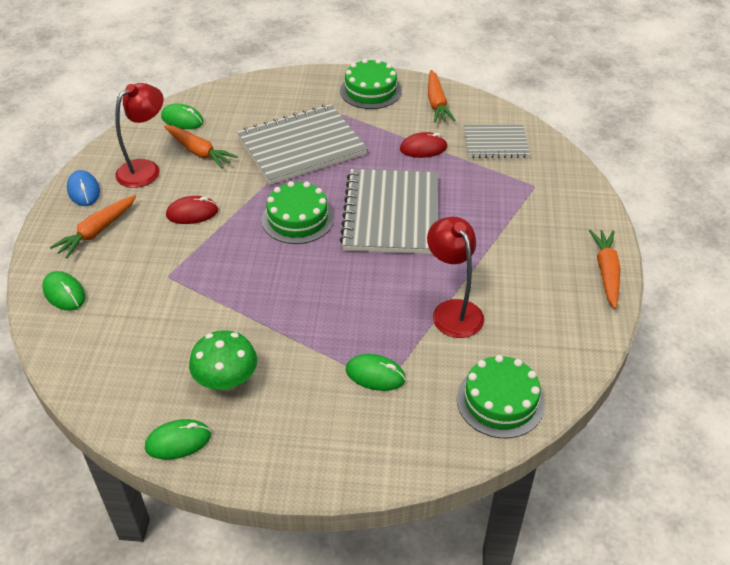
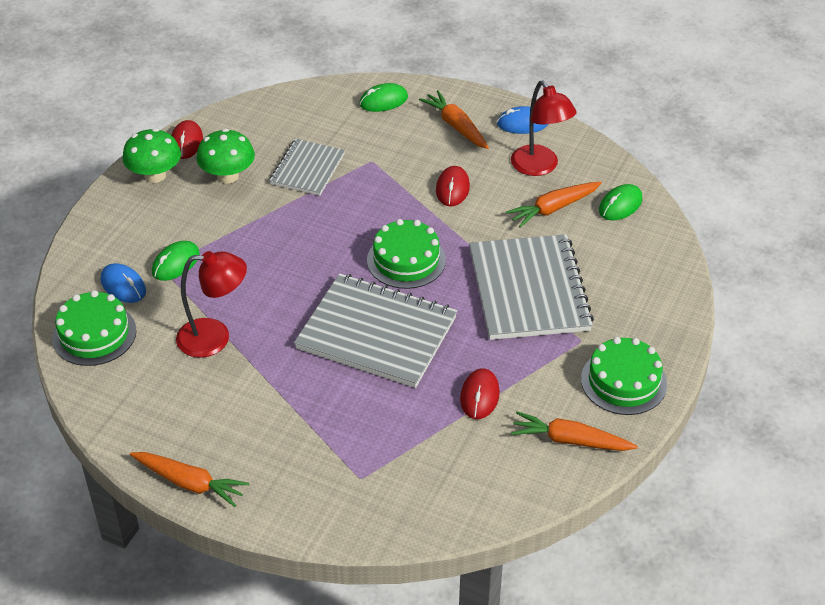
camera: 110 degrees right, 0 degrees up
green mouse [145,419,211,460] -> red mouse [171,120,203,159]
grey notebook [464,125,530,158] -> grey notebook moved to [269,139,345,196]
none -> blue mouse [101,263,146,303]
none -> green mushroom [122,128,181,183]

